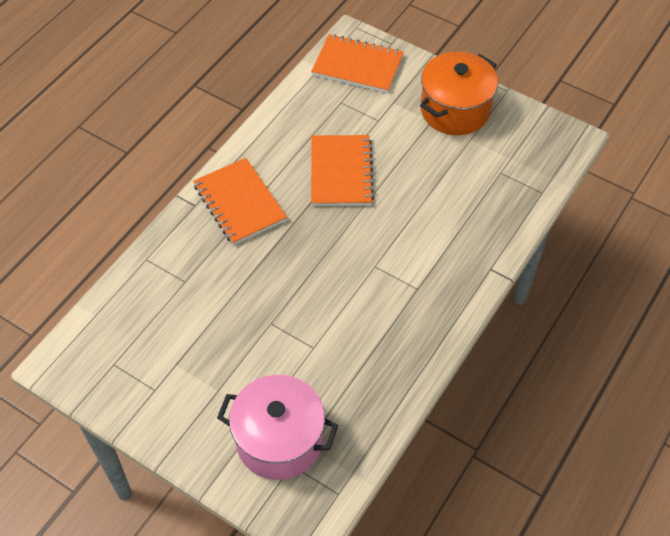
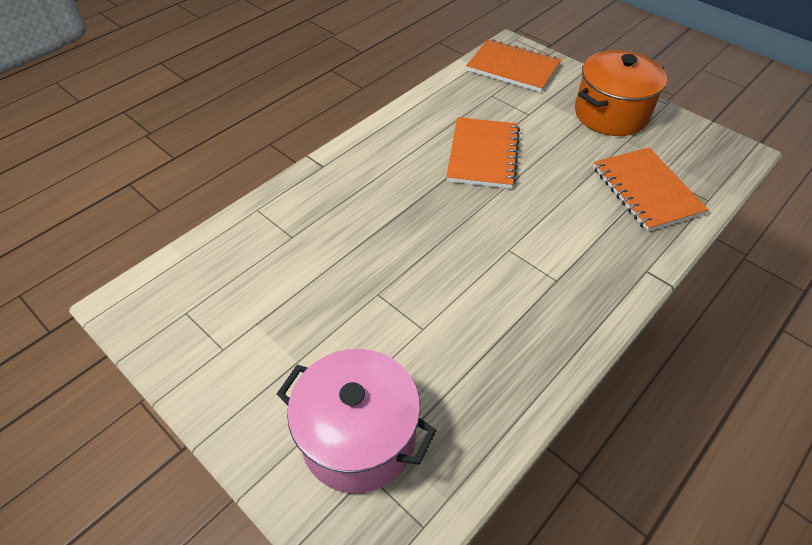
camera: 10 degrees right, 5 degrees down
orange notebook [193,158,287,245] -> orange notebook moved to [593,147,708,232]

